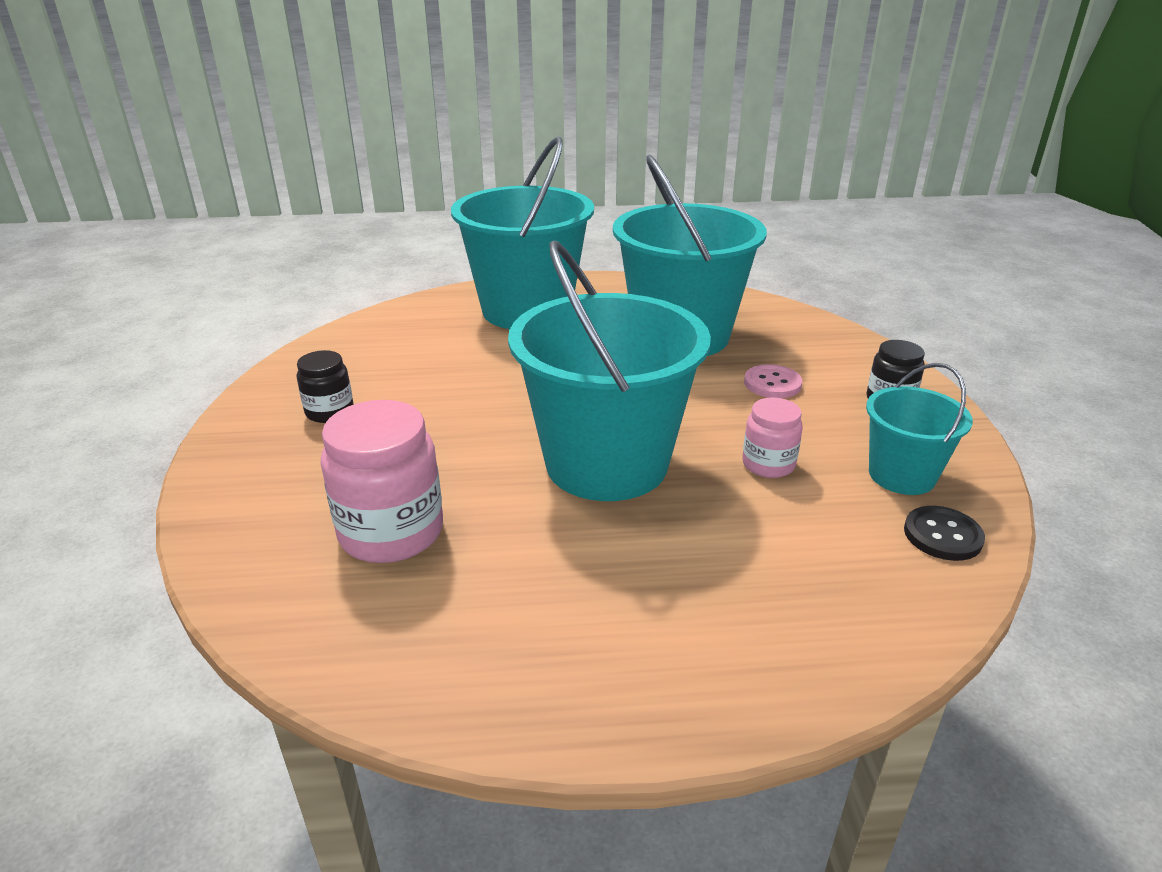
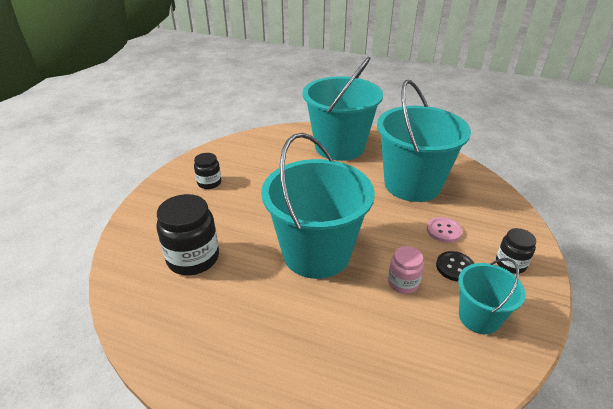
camera: 25 degrees right, 5 degrees up
pink jar [320,400,443,563] -> black jar [156,194,219,275]
black button [904,506,985,561] -> black button moved to [436,251,474,281]

